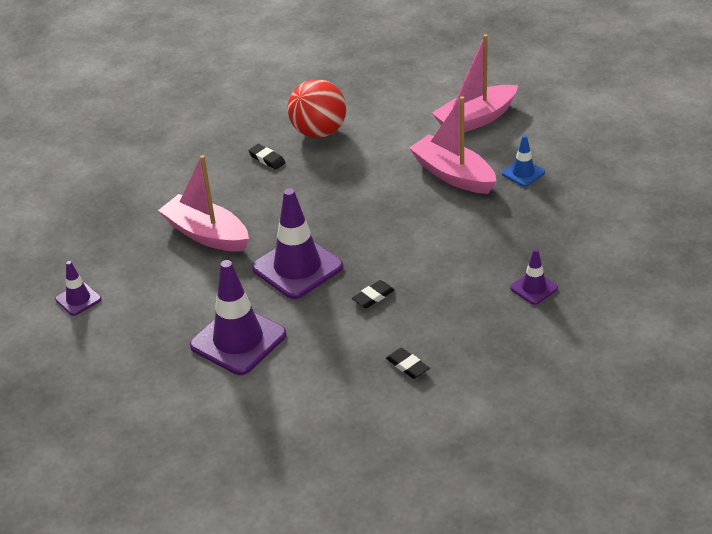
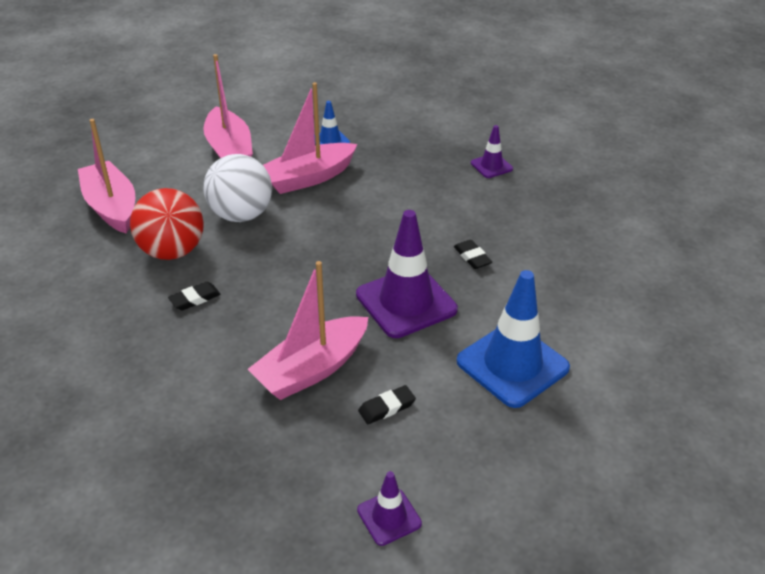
camera: 80 degrees left, 0 degrees up
purple traffic cone [190,260,286,375] -> blue traffic cone [457,270,570,408]
black eraser [386,348,429,379] -> black eraser moved to [358,385,416,424]
none -> pink boat [78,119,135,234]
none -> white ball [204,154,272,222]

